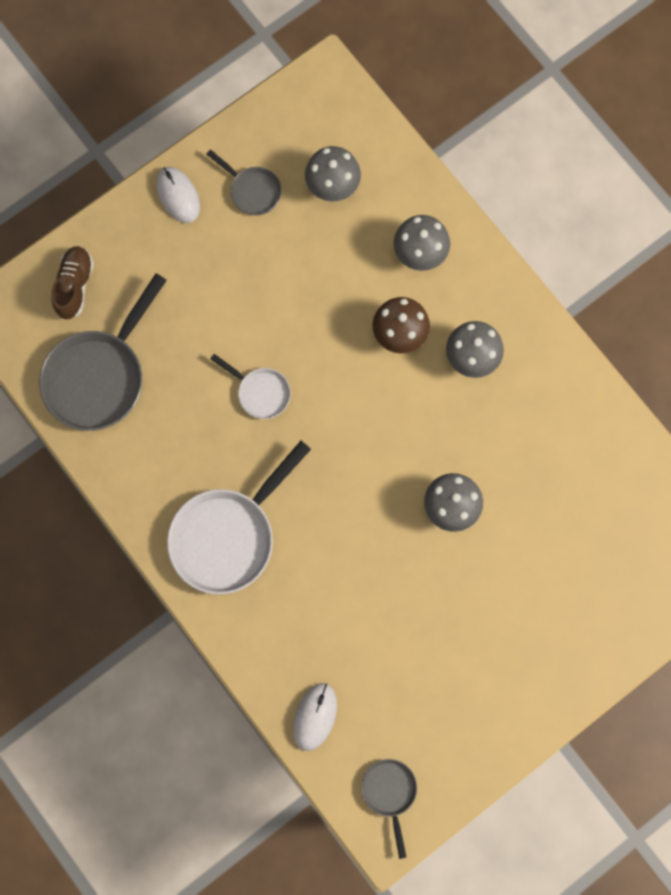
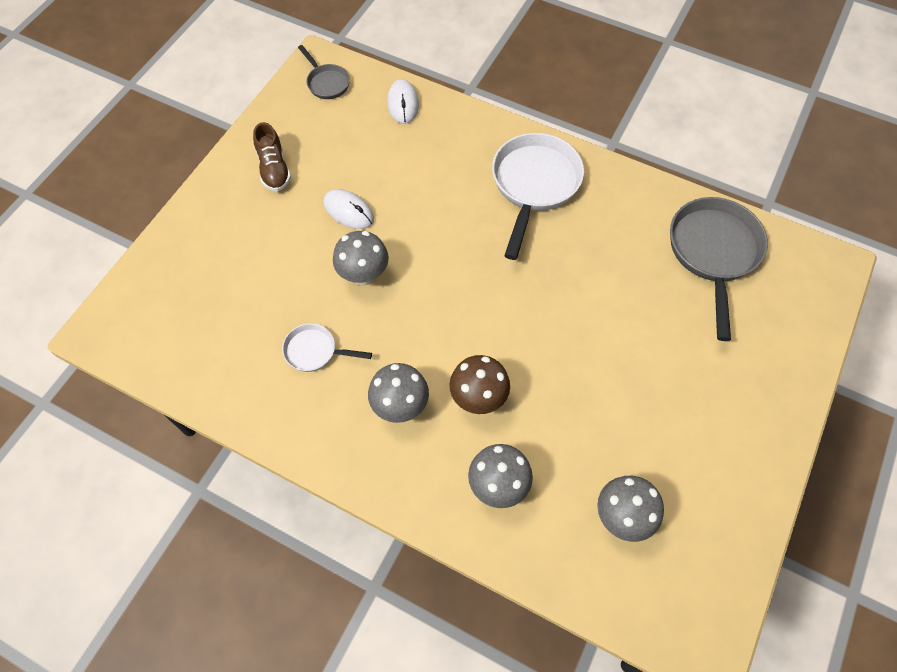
camera: 155 degrees right, 15 degrees down
brown shoe [51,246,94,319] -> brown shoe moved to [253,122,291,191]
white mouse [156,167,200,223] -> white mouse moved to [323,189,374,229]
grey pan [207,149,282,215] -> none
white pan [210,354,291,419] -> white pan moved to [282,323,372,372]

